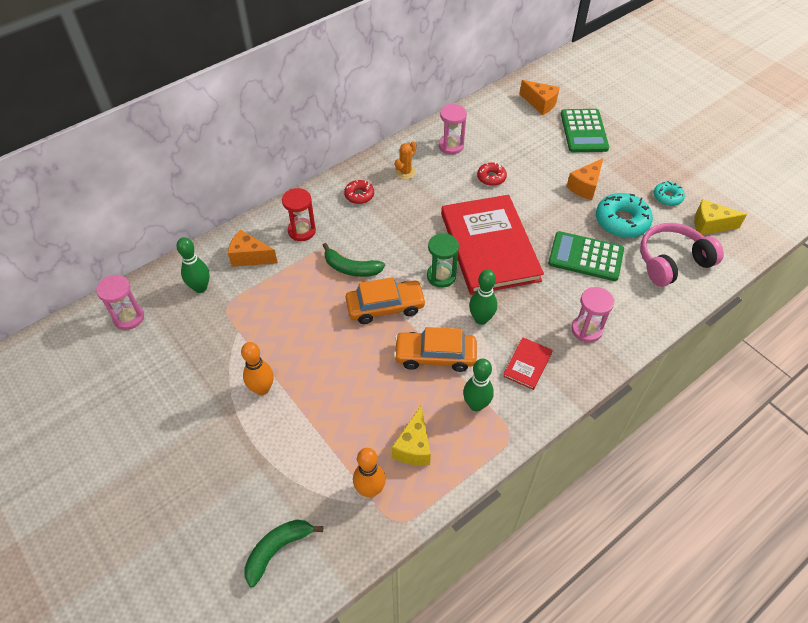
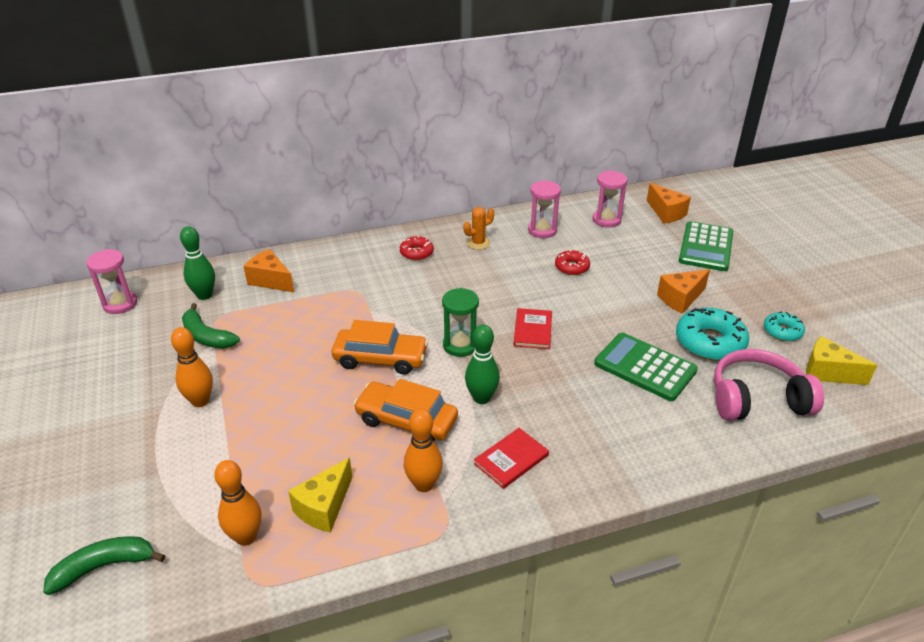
camera: 20 degrees right, 15 degrees down
red hourglass [282,188,316,241] -> none
green banana [322,243,385,277] -> green banana moved to [182,303,240,349]
red book [441,195,544,295] -> red book [514,308,552,349], size x0.40
green bowling pin [463,359,494,411] -> orange bowling pin [404,408,443,492]
pink hourglass [571,287,614,343] -> pink hourglass moved to [593,170,627,227]

